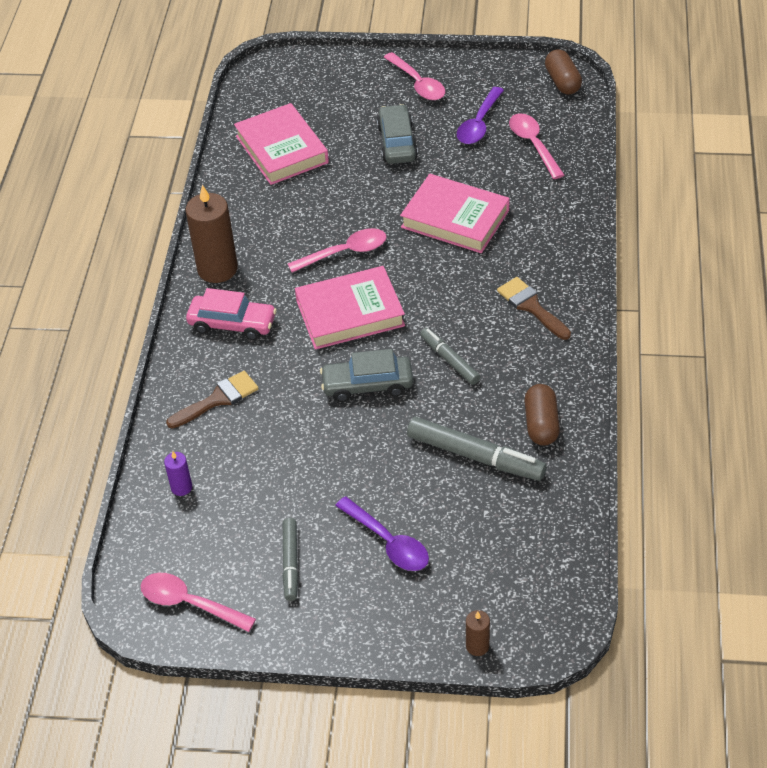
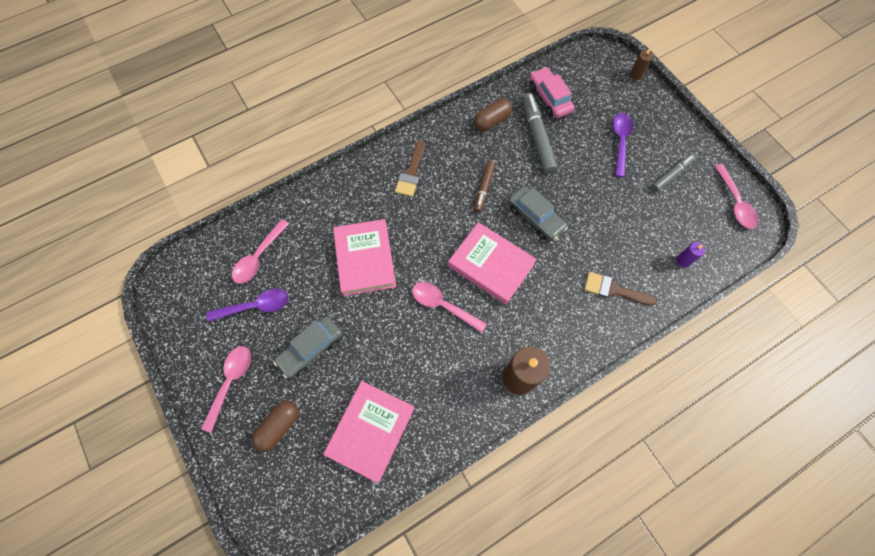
camera: 130 degrees left, 20 degrees up
pink car [186,288,277,340] -> pink car moved to [530,67,574,118]
grey marker [420,328,480,385] -> brown marker [474,161,495,212]
brown capsule [545,49,582,95] -> brown capsule moved to [252,401,299,452]

